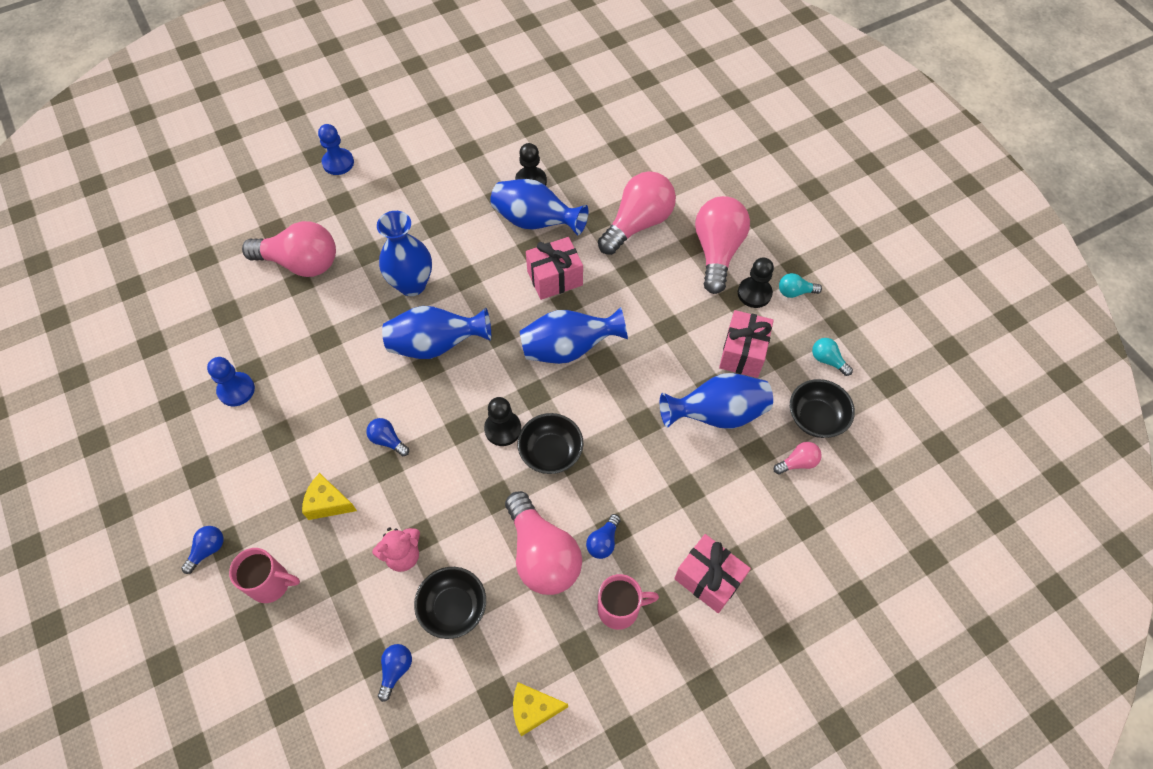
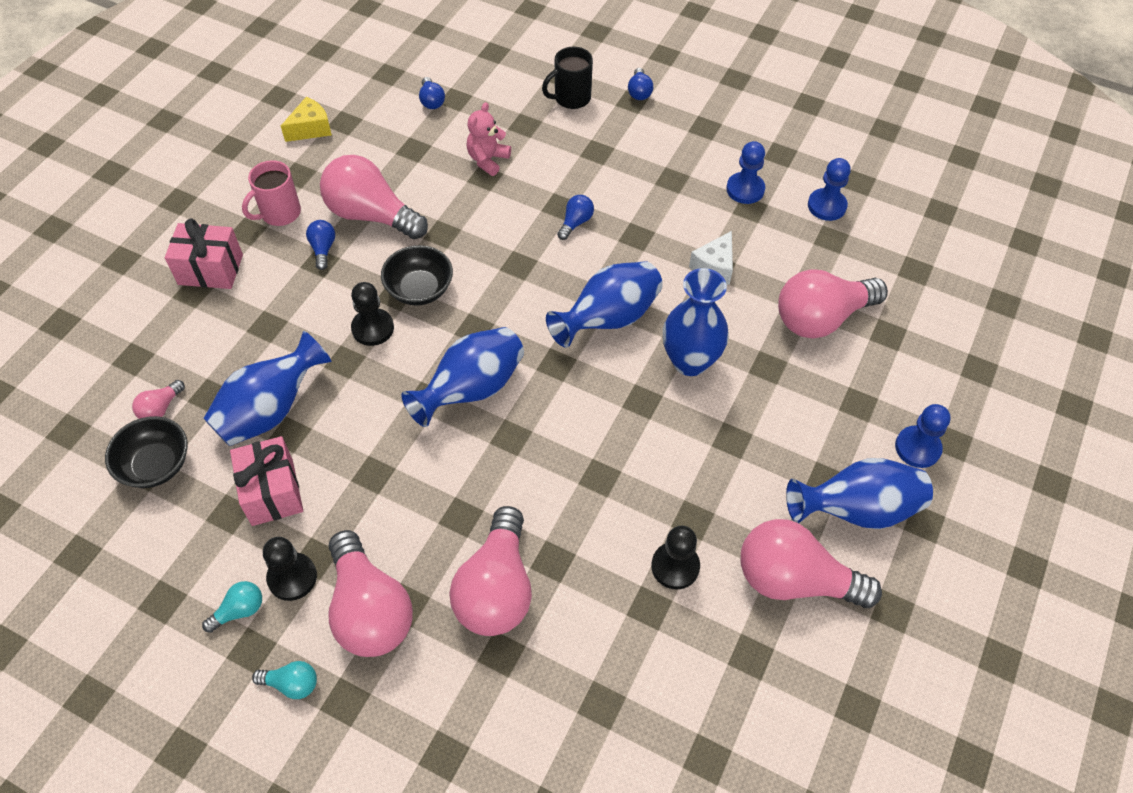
camera: 145 degrees right, 5 degrees down
pink mug [229,548,300,603] -> black mug [542,47,593,109]
yellow cheese [302,473,357,520] -> none
blue light bulb [366,418,409,456] -> blue light bulb turned 60 degrees counterclockwise [557,195,594,240]
black bowl [414,567,486,639] -> none
black pawn [484,397,521,446] -> black pawn moved to [351,282,394,346]
blue vase [490,179,588,235] -> blue vase moved to [786,458,933,529]
pink gift [526,237,583,300] -> none
turquoise light bulb [812,338,853,376] -> turquoise light bulb moved to [252,661,317,699]
none -> white cheese [689,231,733,285]
none -> pink light bulb [741,519,882,608]
none -> blue pawn [808,158,851,221]

